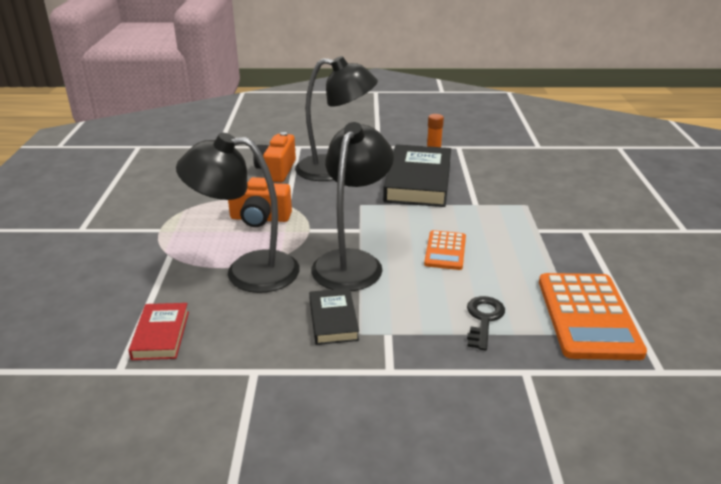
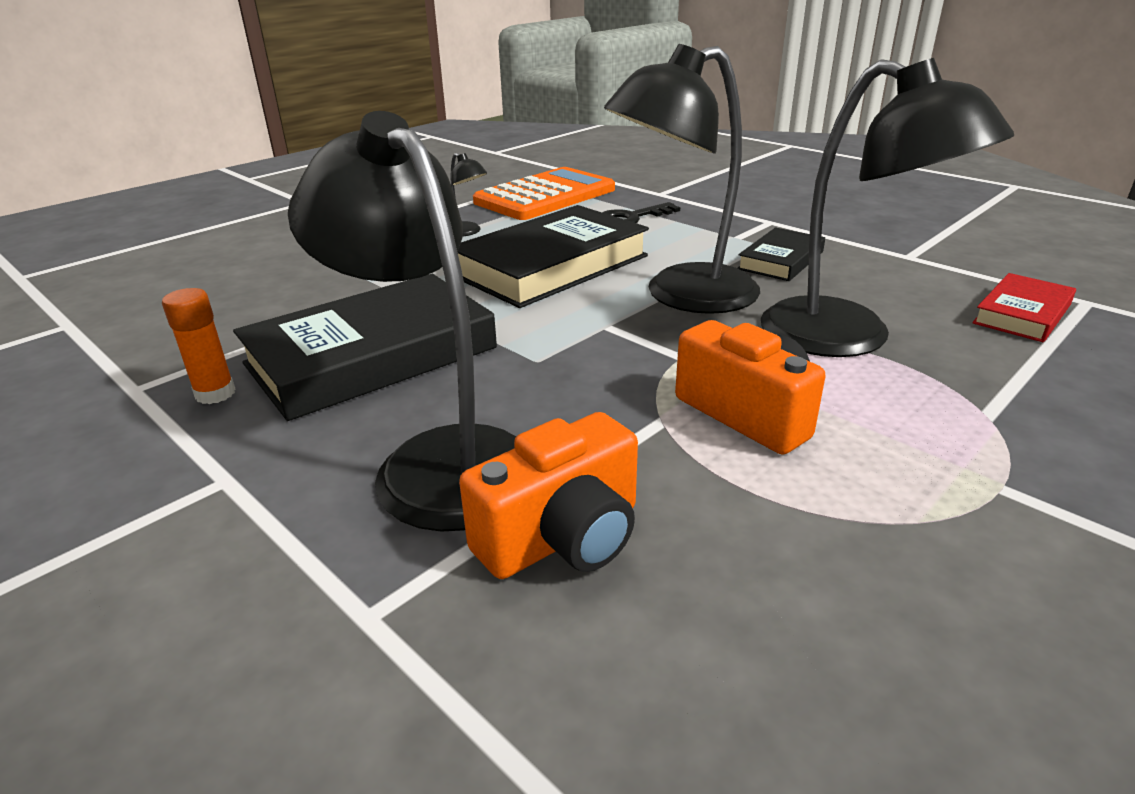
camera: 135 degrees left, 0 degrees up
orange calculator [424,230,466,270] -> black book [457,205,649,308]
none -> black lamp [451,153,487,236]

